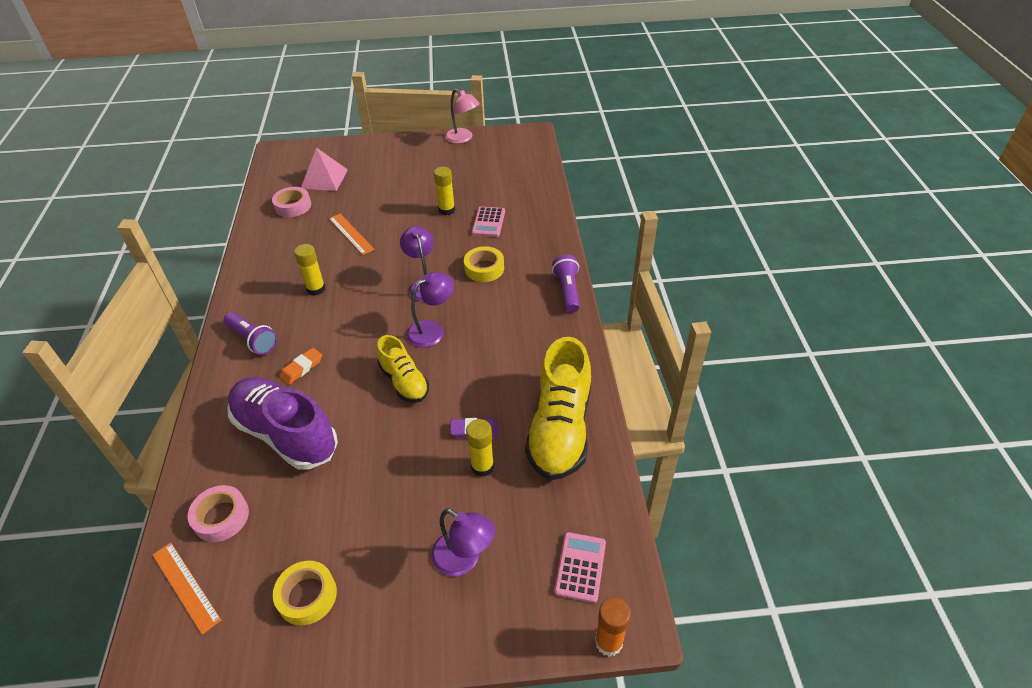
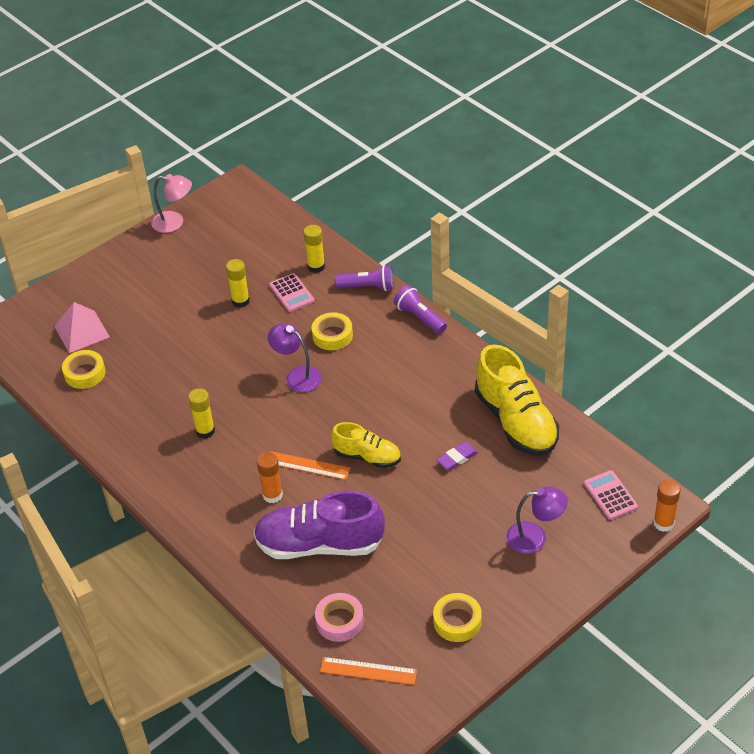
camera: 35 degrees left, 0 degrees up
purple flashlight [224,312,277,355] -> purple flashlight moved to [335,265,394,291]
pink tape [272,187,311,217] -> yellow tape [62,350,106,389]
orange eraser [280,348,322,385] -> orange glue stick [257,452,283,503]
orange ruler [329,214,375,255] -> orange ruler moved to [270,451,351,480]
purple lamp [406,272,454,348] -> none
yellow glue stick [466,419,494,477] -> yellow glue stick moved to [303,225,325,273]

